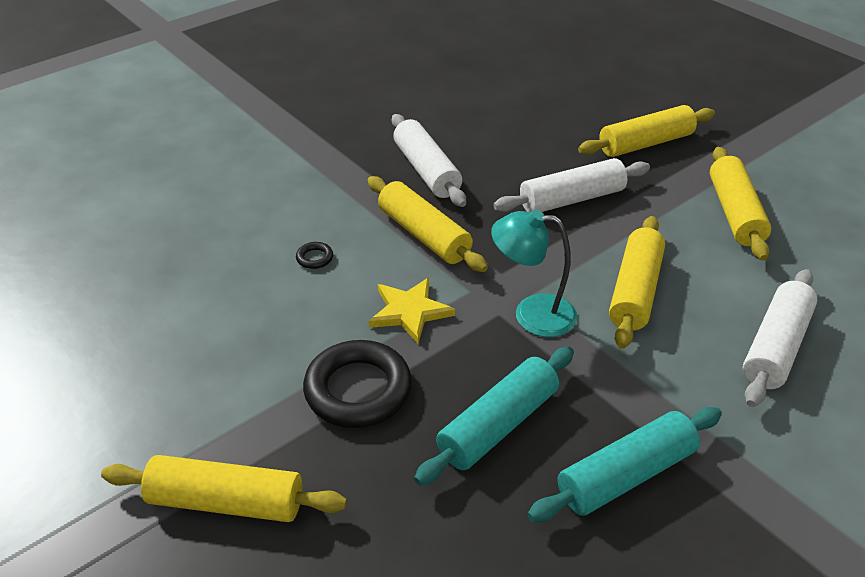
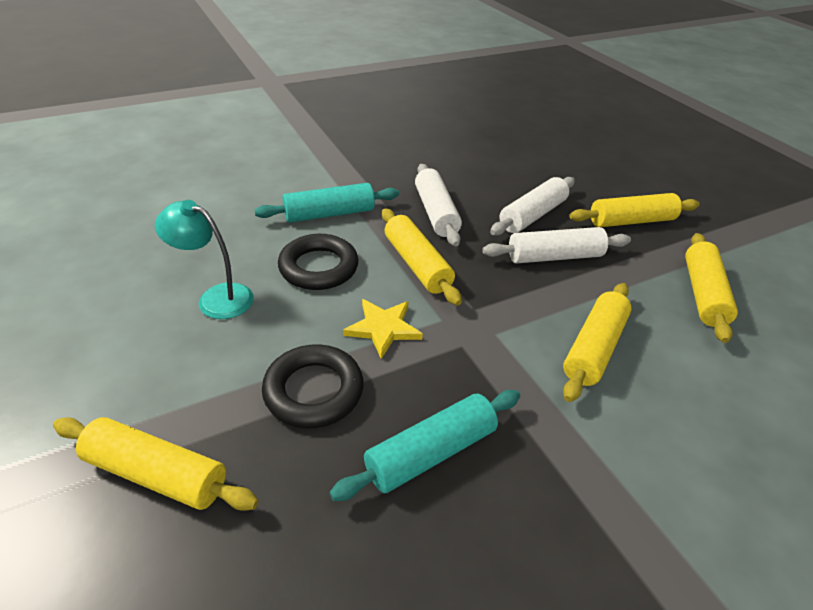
camera: 10 degrees right, 0 degrees up
black ring [296,242,333,269] -> black ring [278,234,359,290], size x2.46
turquoise lamp [491,209,577,337] -> turquoise lamp moved to [155,200,254,319]
turquoise rolling pin [528,407,722,522] -> turquoise rolling pin moved to [254,183,399,223]
white rolling pin [743,269,817,407] -> white rolling pin moved to [490,177,575,236]

